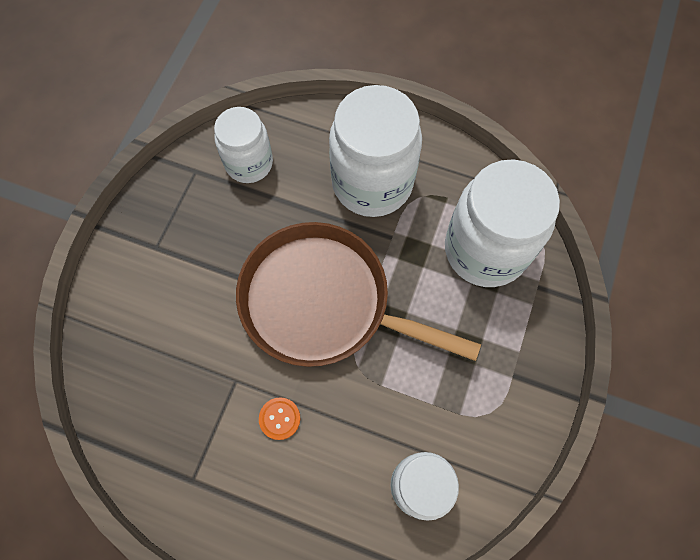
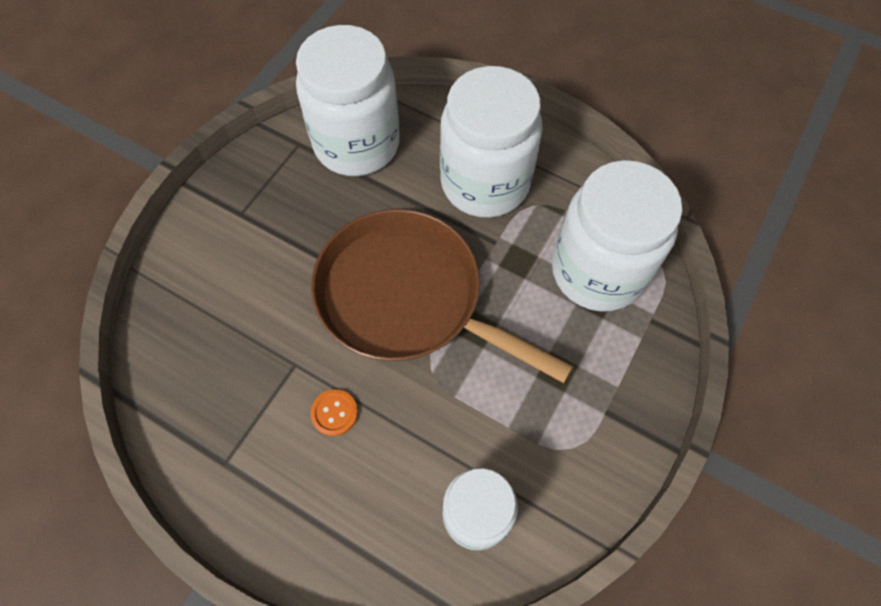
camera: 10 degrees right, 5 degrees down
white jar [214,107,273,183] -> white jar [296,25,400,176], size x1.65

